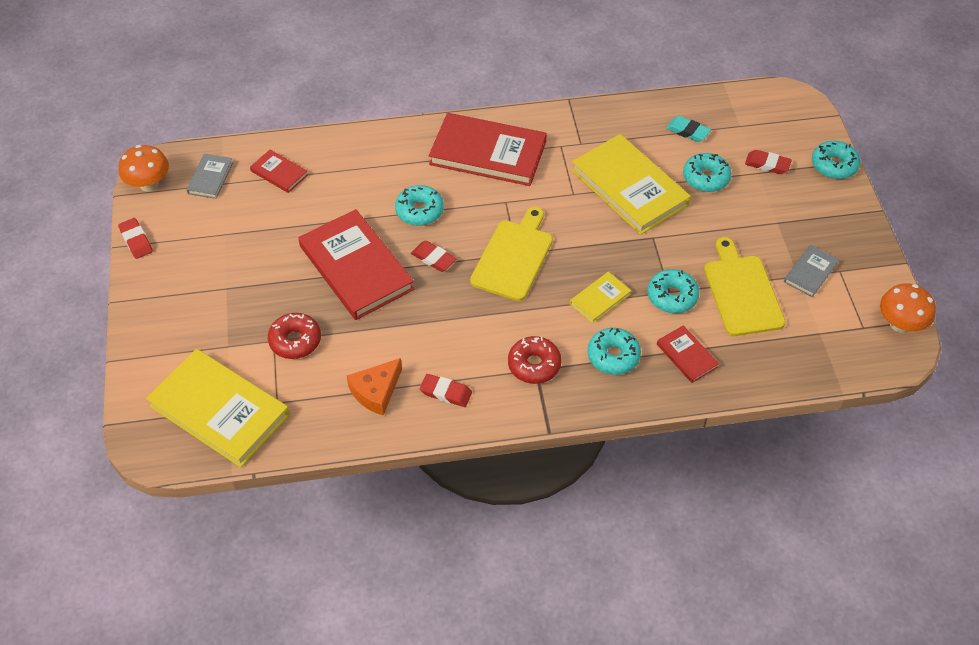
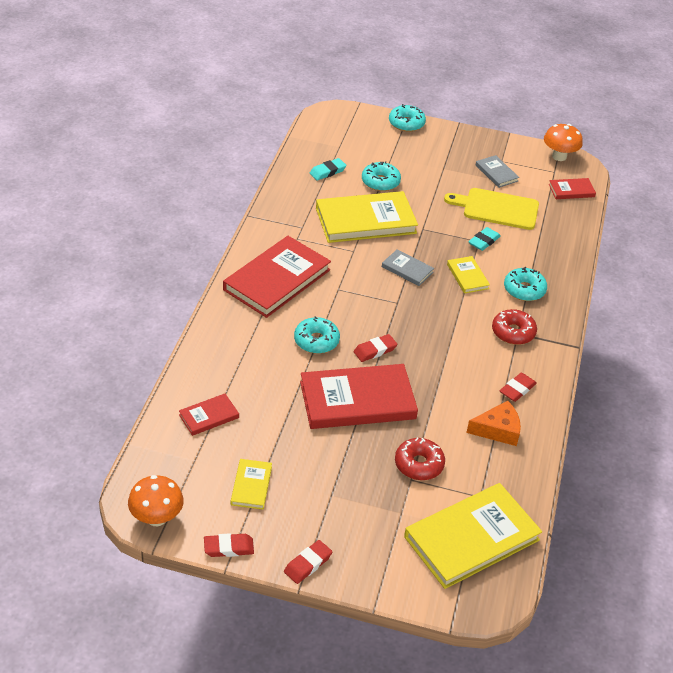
camera: 70 degrees left, 10 degrees down
grey book [187,154,233,199] -> grey book moved to [382,250,434,286]
orange cheese [347,358,402,416] -> orange cheese turned 75 degrees counterclockwise [466,401,521,446]
yellow cutting board [470,207,553,301] -> none
turquoise donut [647,269,699,313] -> turquoise eraser [468,227,501,251]
red book [657,325,719,383] -> red book moved to [549,178,596,199]
red eraser [745,150,792,174] -> red eraser moved to [284,540,332,584]
none -> yellow book [231,459,272,510]

